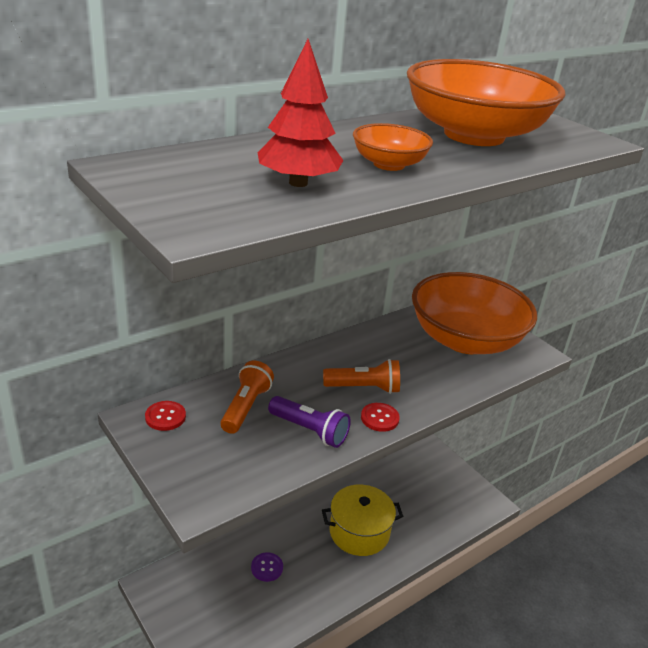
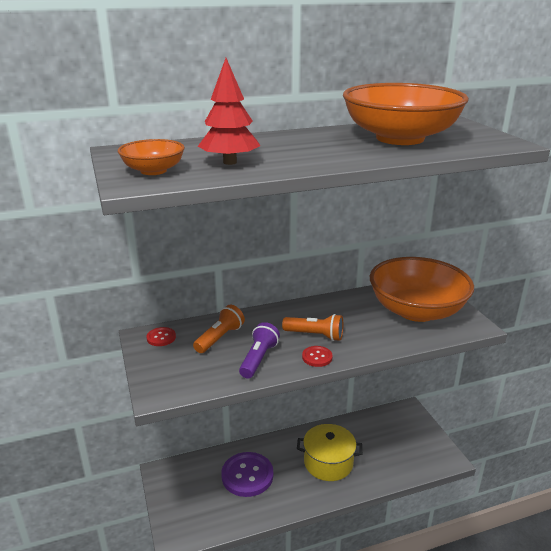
camera: 20 degrees right, 5 degrees down
purple button [251,552,283,582] -> purple button [221,452,273,497], size x2.08
purple flashlight [268,396,351,448] -> purple flashlight turned 120 degrees counterclockwise [239,322,280,378]
orange bowl [353,123,433,171] -> orange bowl moved to [118,139,185,175]

